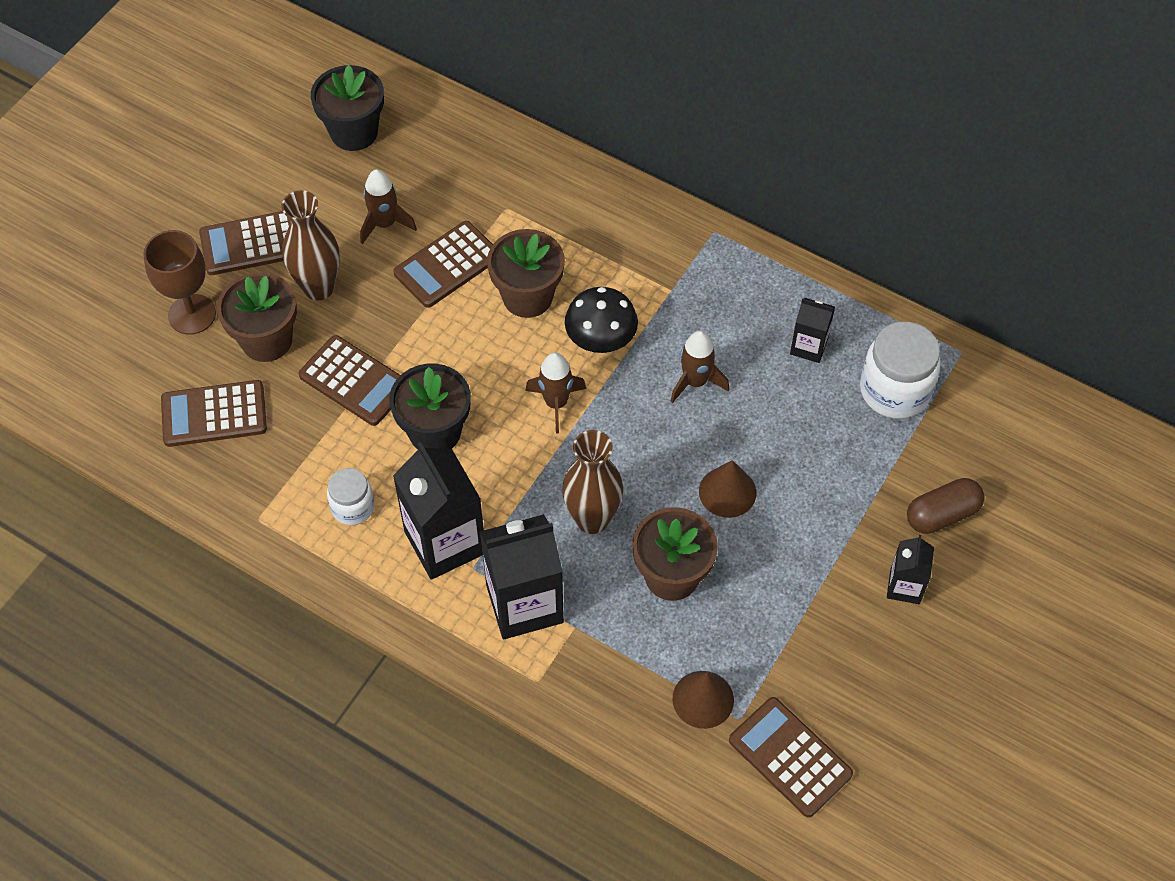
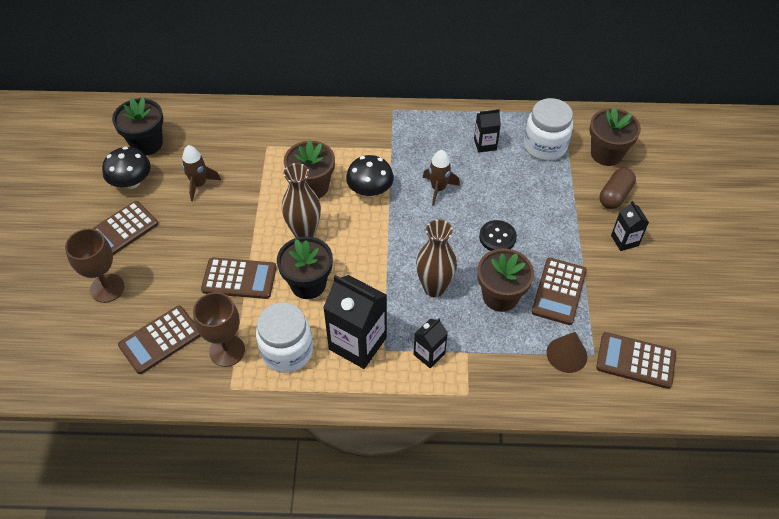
camera: 30 degrees left, 5 degrees down
brown flower pot [217,272,297,362] -> brown flower pot moved to [589,107,641,166]
brown vase [282,190,340,301] -> brown vase moved to [282,163,321,238]
white jar [327,468,375,525] -> white jar [256,302,313,373], size x1.71
brown calculator [393,221,493,308] -> brown calculator moved to [531,258,587,325]
black carton [480,514,564,639] -> black carton [414,318,448,368], size x0.53
brown rocket [525,352,586,433] -> none
brown cone [699,460,756,518] -> black button [479,220,517,251]
none -> black mushroom [102,147,151,189]
none -> brown goblet [193,292,245,367]

